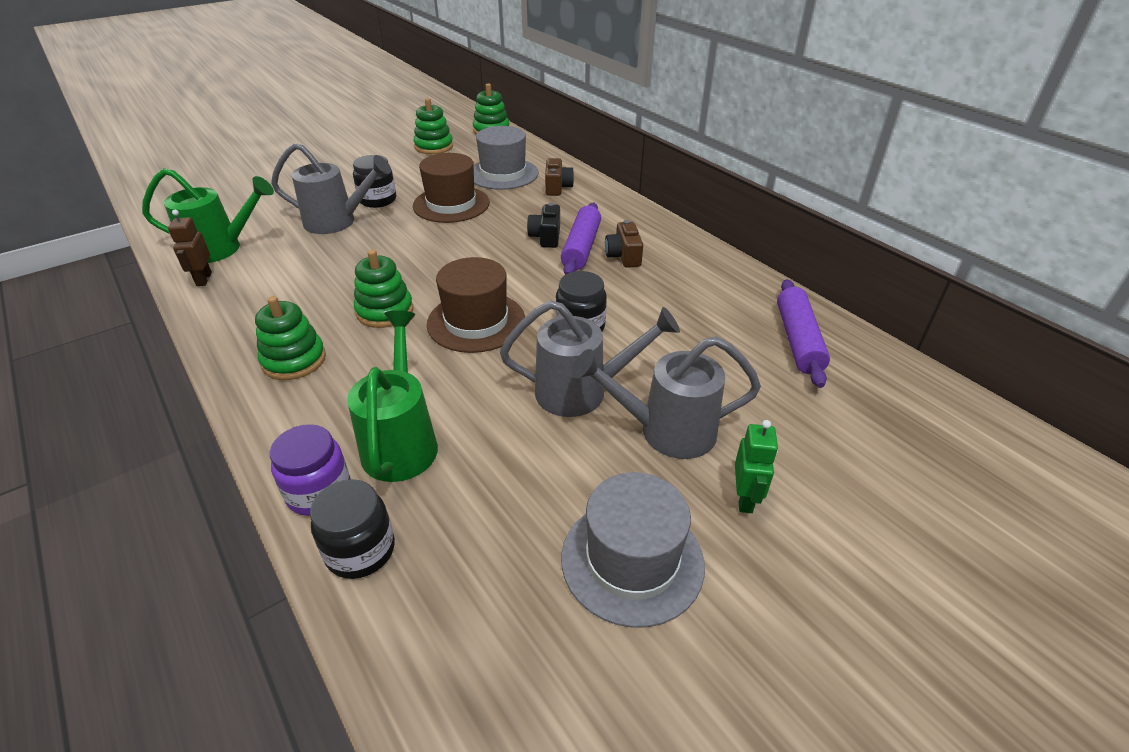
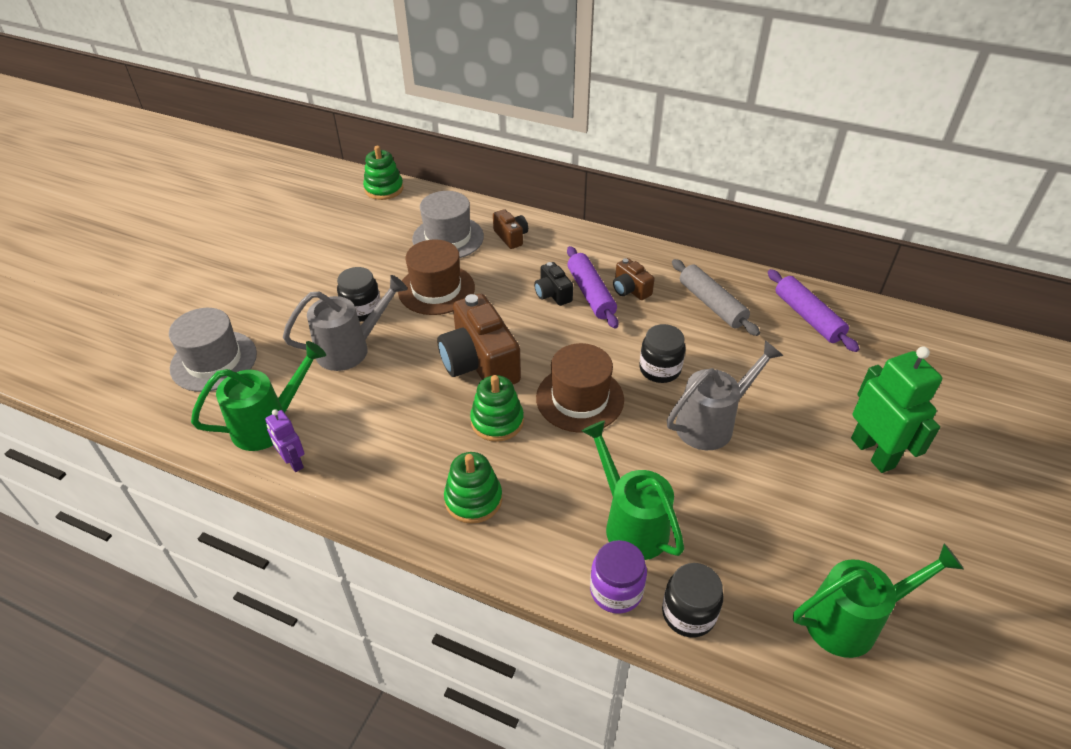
camera: 30 degrees left, 5 degrees up
brown robot [168,210,212,286] -> purple robot [265,409,305,472]
green stacking toy [413,98,453,154] -> none
grey hat [561,472,705,628] -> grey hat moved to [169,308,257,392]
grey watering can [572,336,761,459] -> none
green robot [735,420,778,513] -> green robot [851,347,942,473], size x1.87
none -> brown camera [437,294,521,384]
none -> grey rolling pin [672,259,760,336]
none -> green watering can [793,543,964,658]

